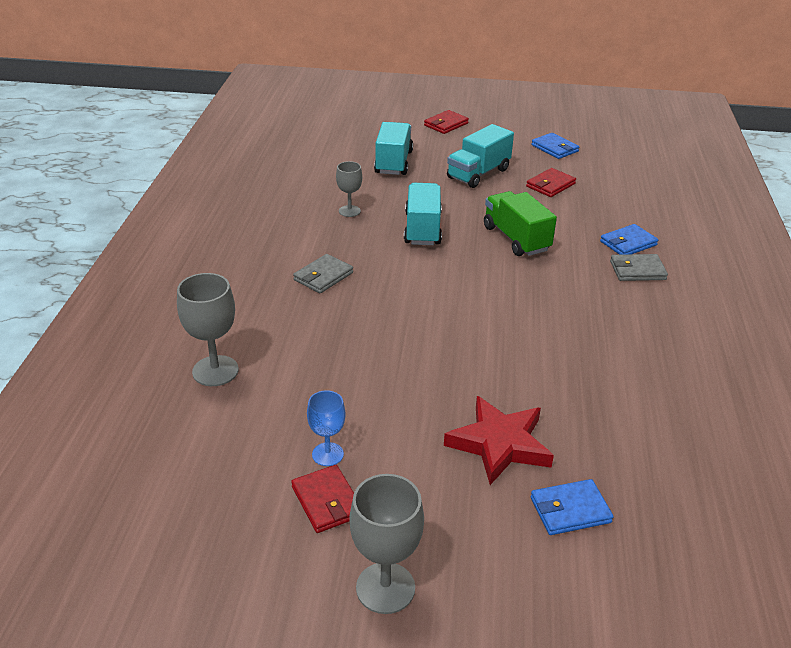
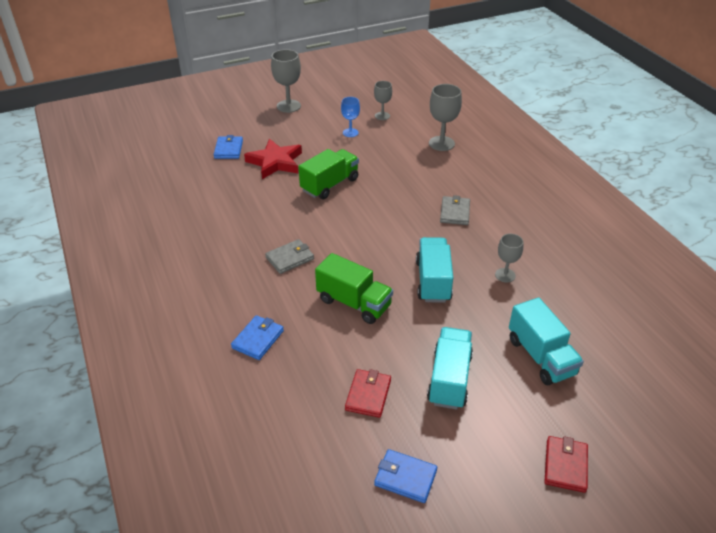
camera: 150 degrees right, 5 degrees up
red wallet [291,465,354,533] -> none
turquoise truck [404,183,442,245] -> turquoise truck turned 150 degrees counterclockwise [416,237,453,303]
blue wallet [531,479,613,535] -> blue wallet turned 45 degrees counterclockwise [214,135,243,159]
grey wallet [610,254,668,281] -> grey wallet moved to [265,239,314,274]
none -> green truck [298,149,359,199]
none -> grey goblet [374,81,392,120]

